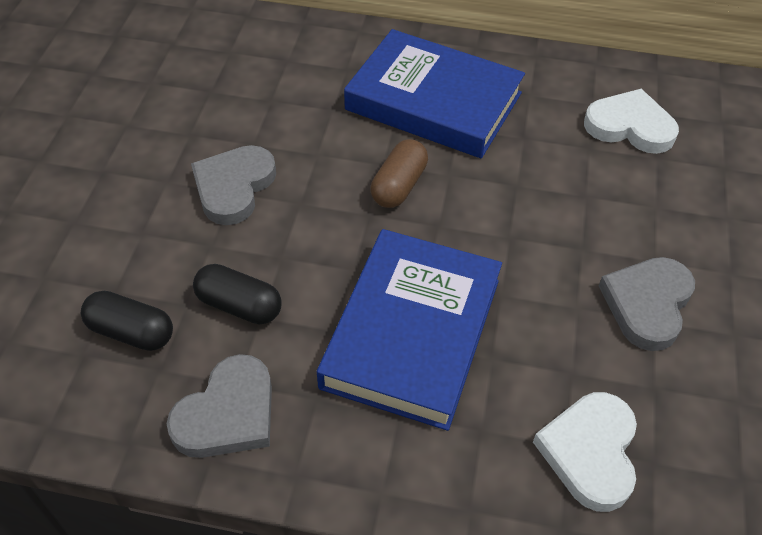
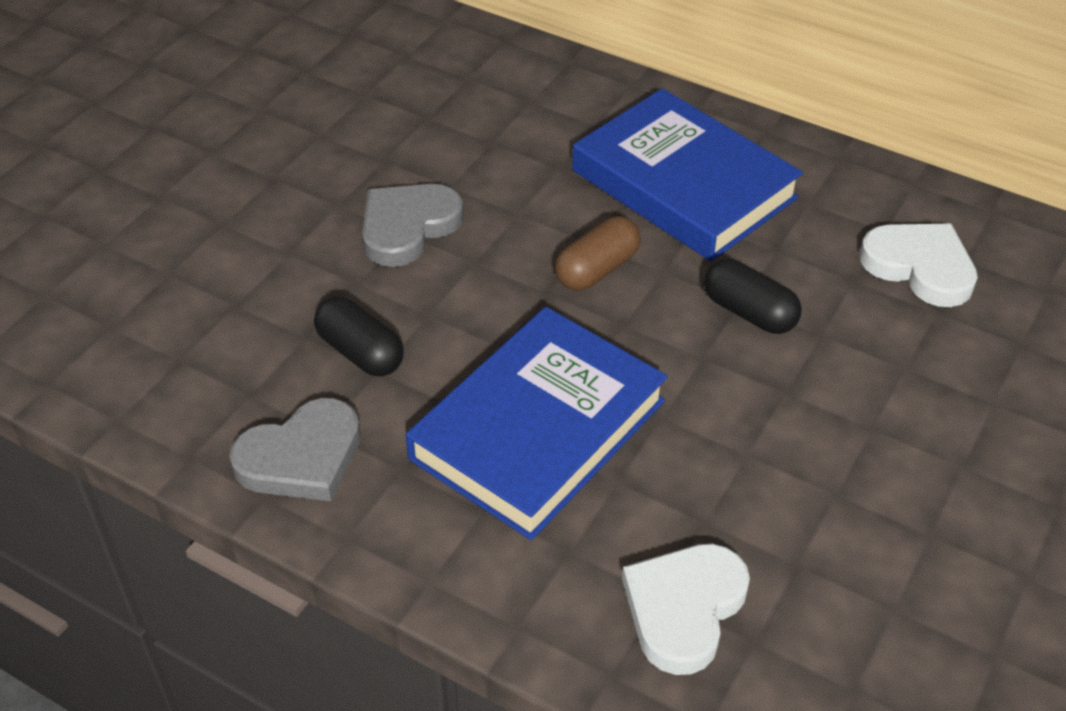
camera: 20 degrees right, 5 degrees down
black capsule [81,291,173,351] -> black capsule moved to [704,259,802,334]
grey heart [599,257,695,351] -> none

